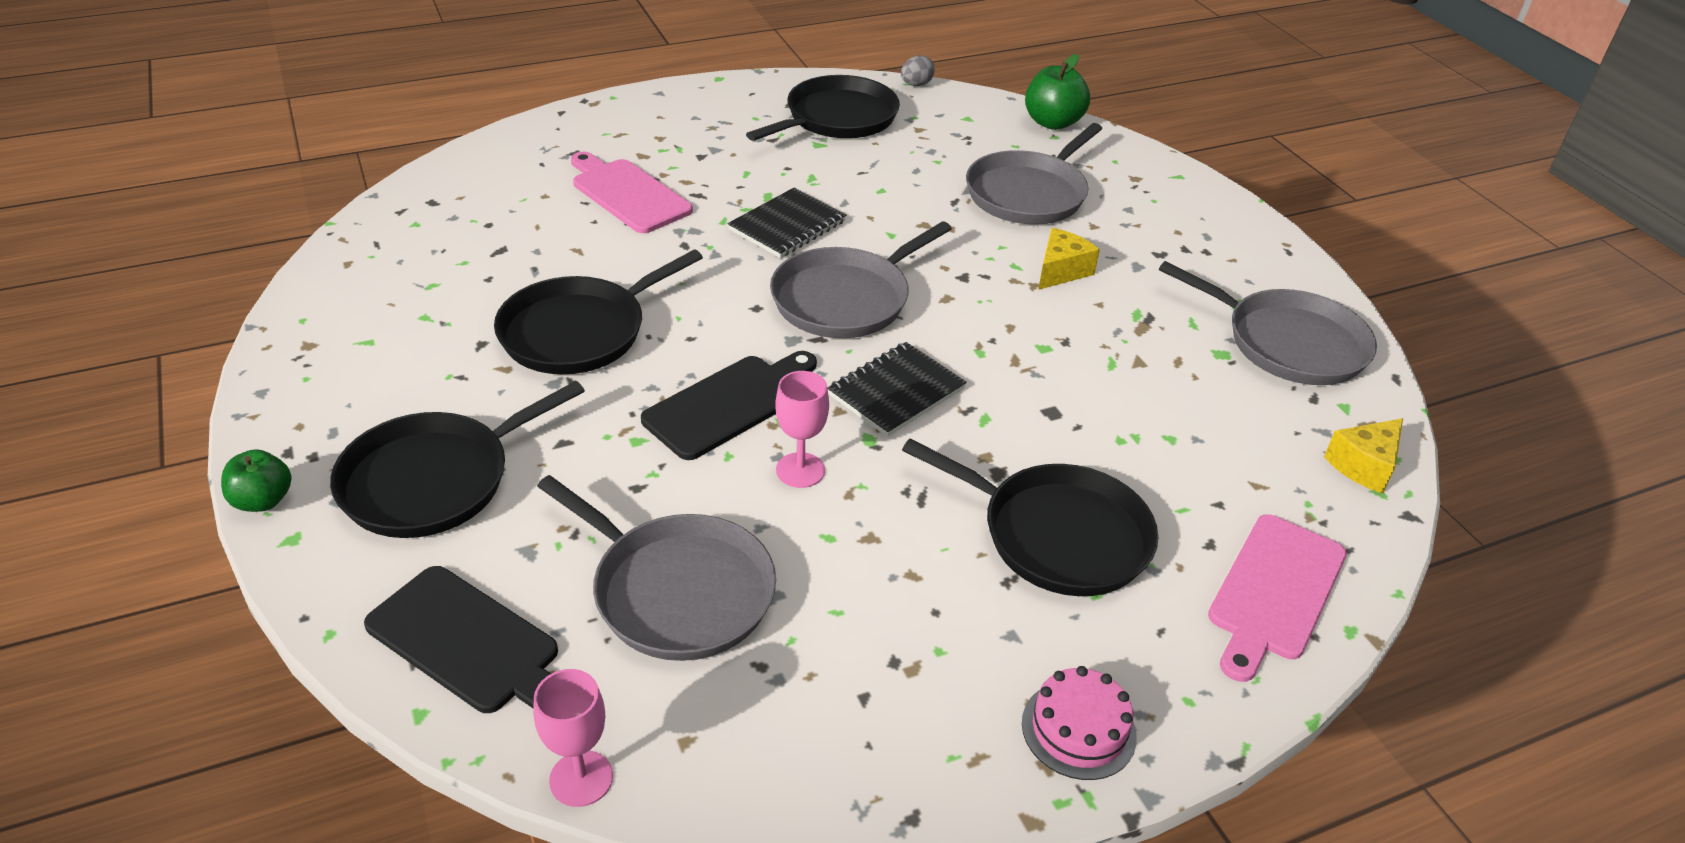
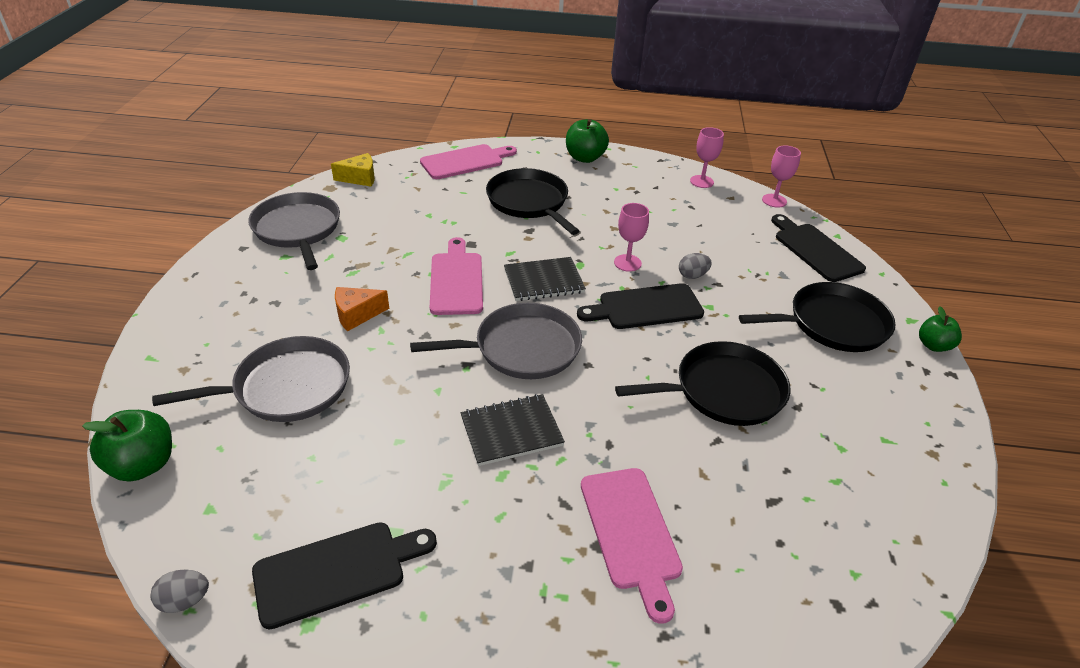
camera: 150 degrees left, 0 degrees up
grey pan [537,475,776,661] -> none
black pan [746,75,900,141] -> black cutting board [252,522,437,630]
pink cake [1022,666,1137,780] -> green apple [566,119,609,163]
yellow cheese [1038,228,1100,290] -> orange cheese [335,287,389,332]
none -> pink cutting board [430,237,483,315]
none -> grey egg [679,253,712,279]
none -> pink goblet [690,127,724,188]

